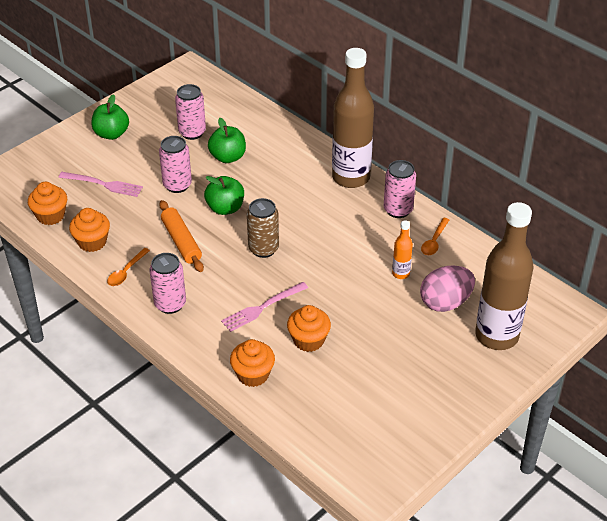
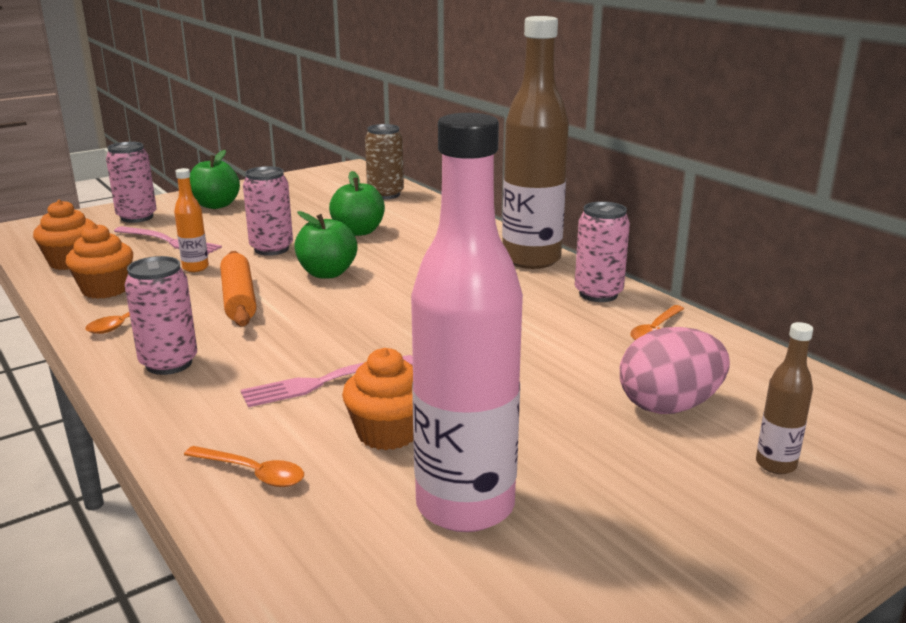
camera: 10 degrees right, 20 degrees down
pink can [175,84,206,140] -> pink can moved to [106,142,157,223]
orange cupcake [230,339,275,387] -> orange spoon [184,446,304,487]
brown can [247,198,279,258] -> brown can moved to [365,124,404,199]
orange bottle [392,220,413,279] -> orange bottle moved to [174,168,209,272]
brown bottle [475,202,533,350] -> brown bottle [756,322,813,474], size x0.43
none -> pink bottle [411,113,523,532]

